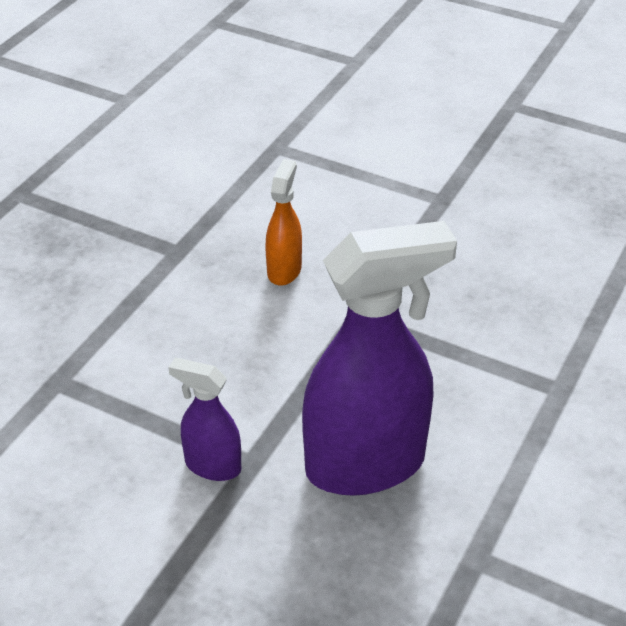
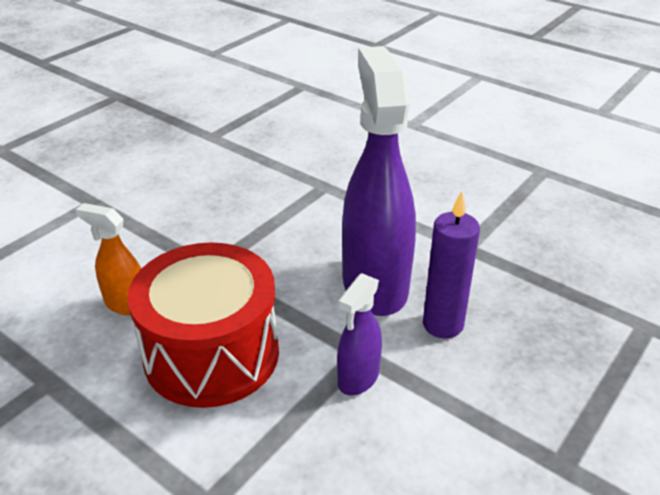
camera: 80 degrees left, 5 degrees down
none -> red drum [127,243,279,408]
none -> purple candle [423,191,480,339]

